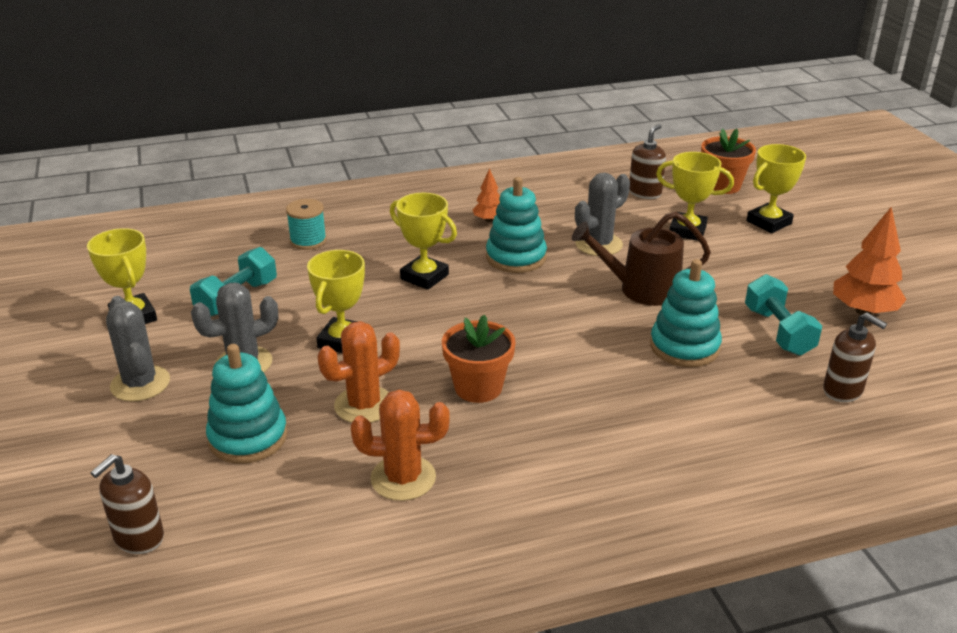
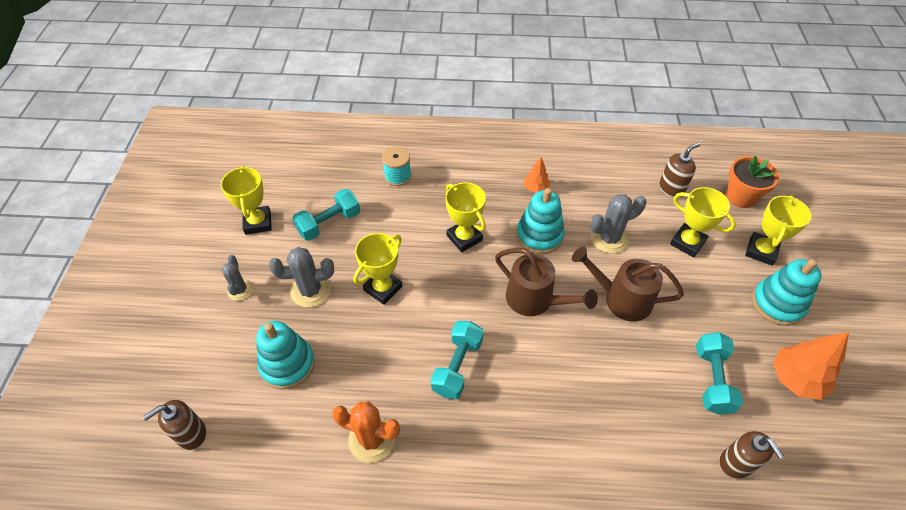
camera: 20 degrees right, 20 degrees up
grey cactus [106,296,170,402] -> grey cactus [222,255,253,301], size x0.64
orange cactus [318,321,400,423] -> none
orange flower pot [442,315,516,403] -> turquoise dumbbell [431,321,484,399]
turquoise stacking toy [650,259,722,367] -> turquoise stacking toy moved to [752,259,821,326]
yellow trophy [746,144,806,233] -> yellow trophy turned 45 degrees counterclockwise [745,195,811,266]
none -> brown watering can [495,248,598,316]

